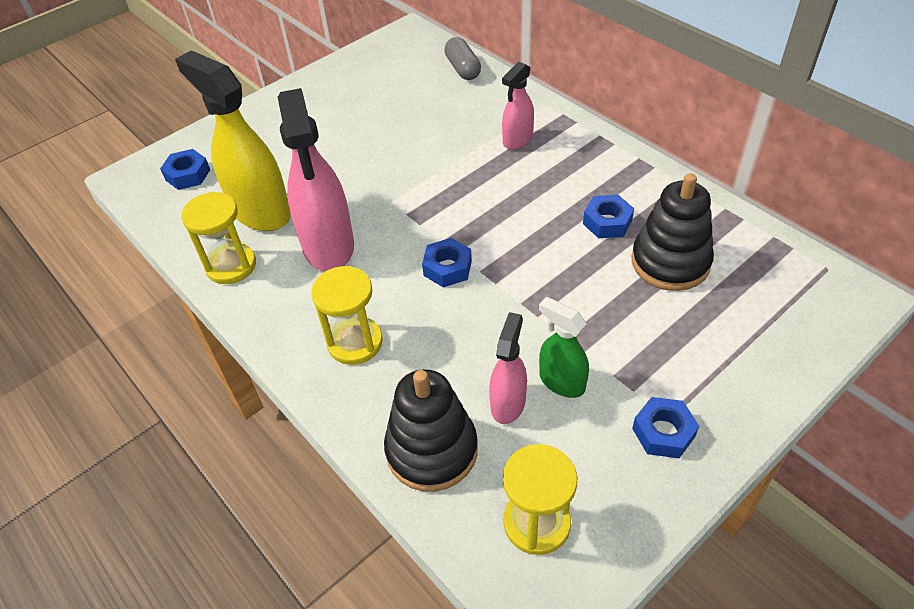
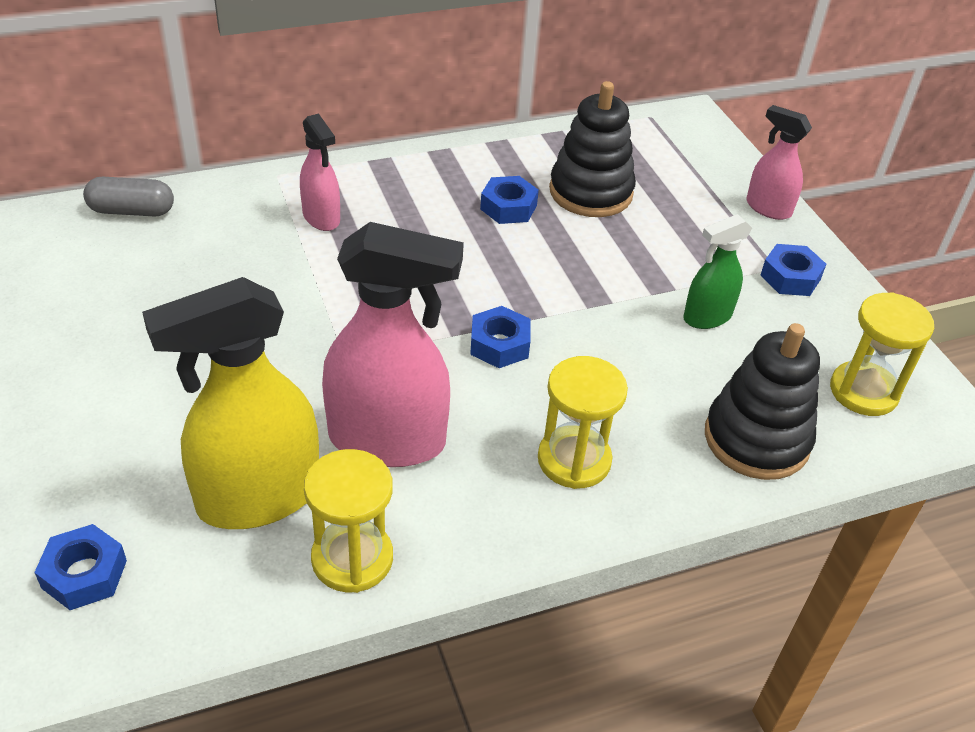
camera: 75 degrees left, 5 degrees down
pink spray bottle [489,312,527,424] -> pink spray bottle moved to [746,105,812,220]

